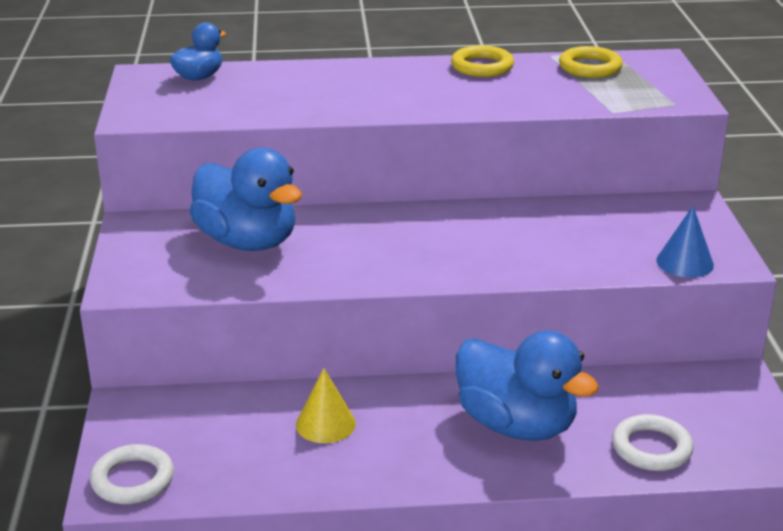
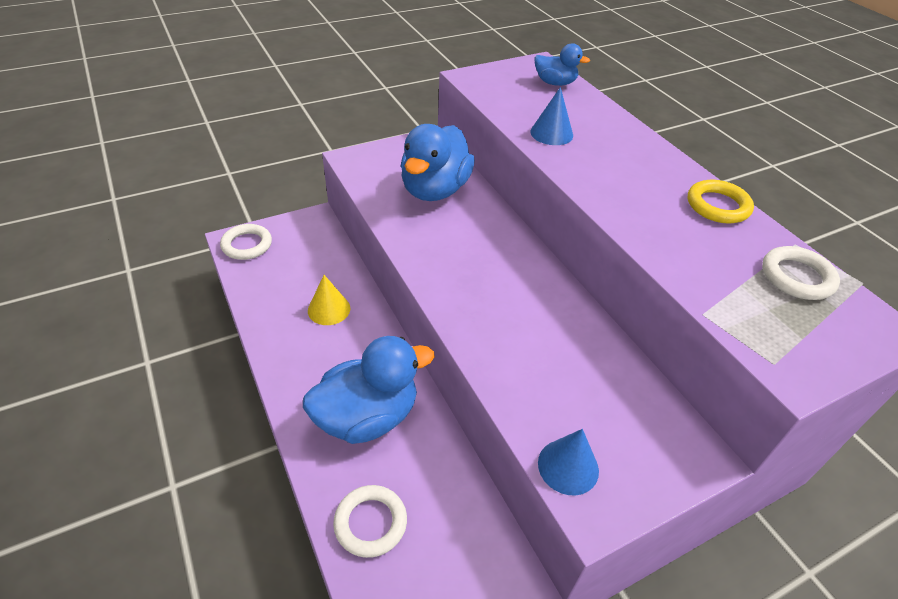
camera: 65 degrees right, 15 degrees up
blue duck [456,330,599,441] -> blue duck turned 135 degrees counterclockwise [303,336,435,444]
yellow ring [559,46,623,78] -> white ring [762,246,840,300]
none -> blue cone [530,87,573,145]

